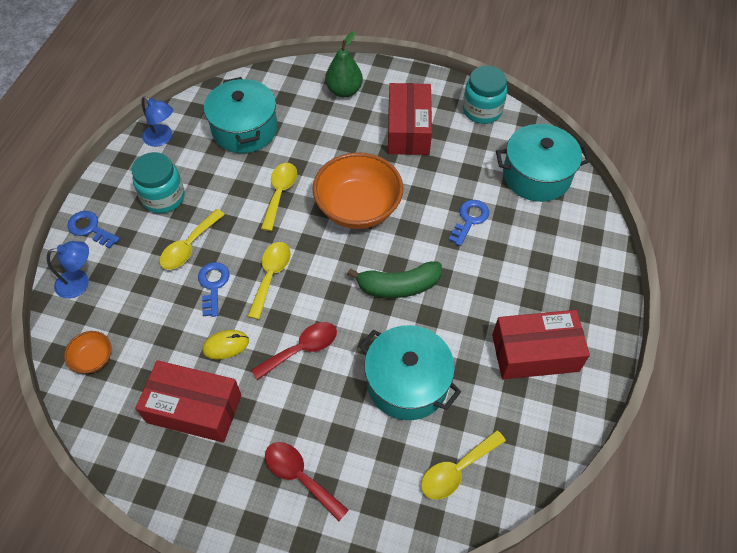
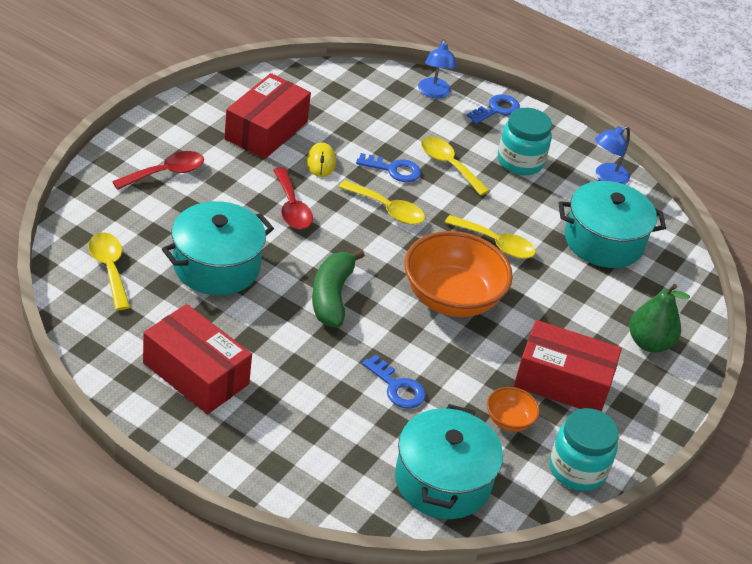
camera: 100 degrees right, 15 degrees down
orange bowl [64,331,112,373] -> orange bowl moved to [487,387,540,432]
red box [492,310,590,379] -> red box turned 60 degrees counterclockwise [143,304,252,414]

